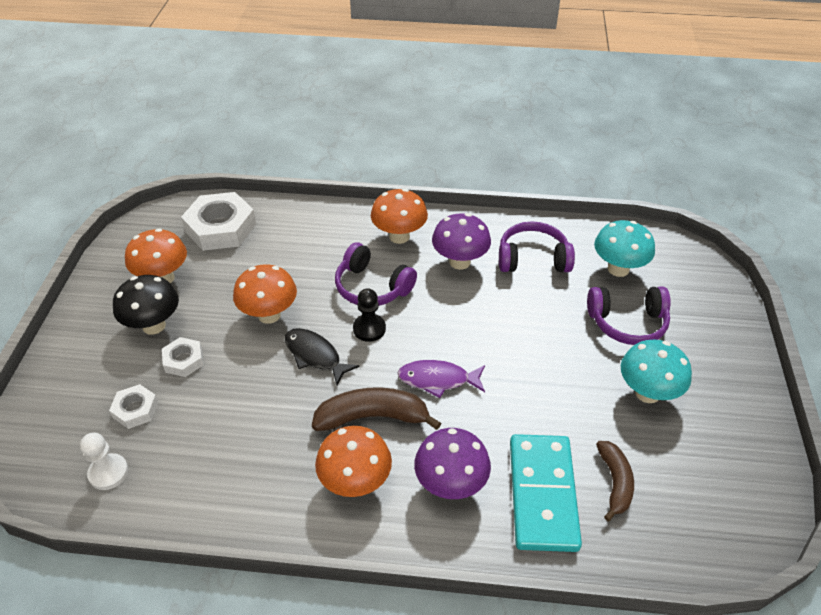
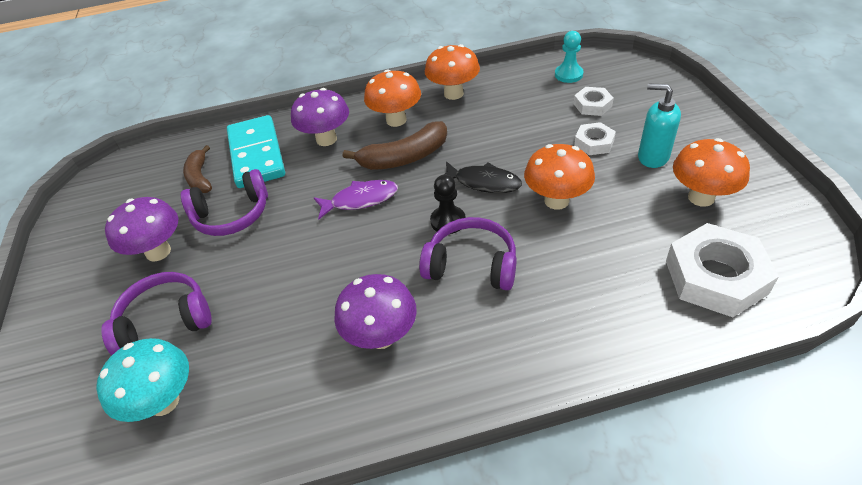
camera: 165 degrees right, 0 degrees up
white pawn [80,433,128,490] -> turquoise pawn [555,31,584,83]
black mushroom [113,275,179,335] -> turquoise soap dispenser [638,83,681,168]
orange mushroom [371,189,428,244] -> orange mushroom moved to [425,44,480,100]
purple headphones [499,221,575,272] -> purple headphones moved to [181,169,268,236]
turquoise mushroom [621,340,692,403] -> purple mushroom [105,197,178,262]

